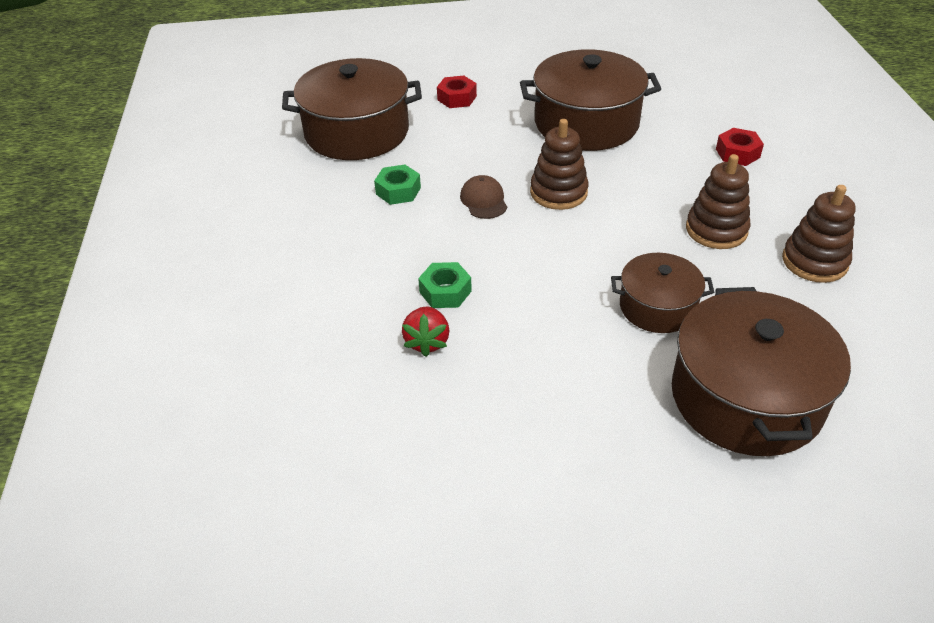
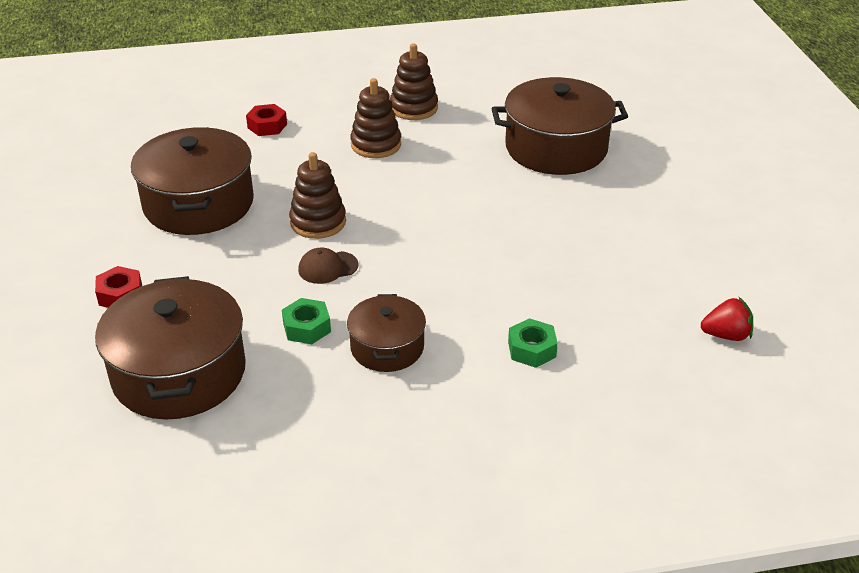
camera: 95 degrees left, 5 degrees down
red strawberry [402,306,449,357] -> red strawberry moved to [701,296,753,341]
green nut [418,262,472,308] -> green nut moved to [508,318,558,368]
brown pot [611,253,714,333] -> brown pot moved to [347,294,426,372]

